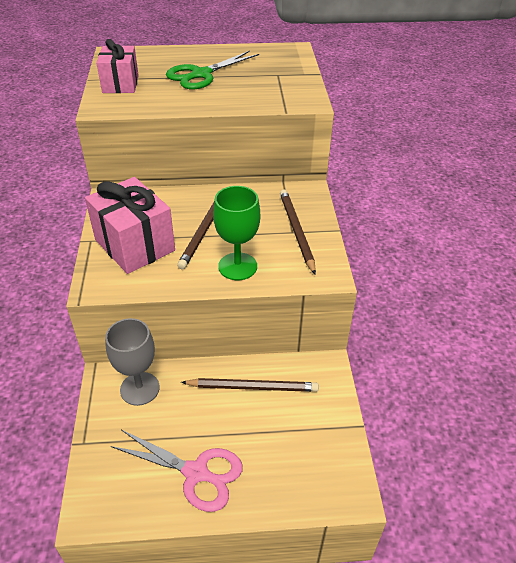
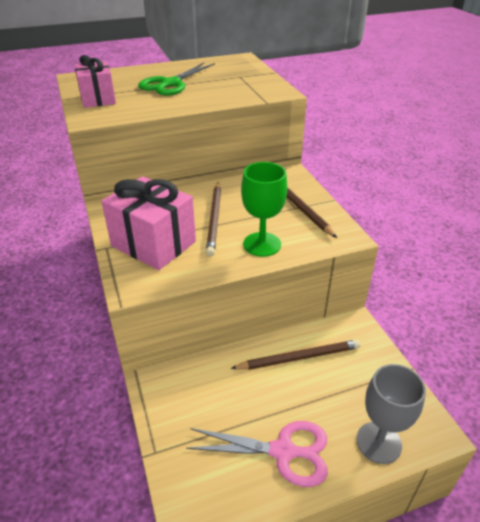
camera: 15 degrees left, 5 degrees down
grey goblet [105,318,160,406] -> grey goblet moved to [356,364,426,464]

